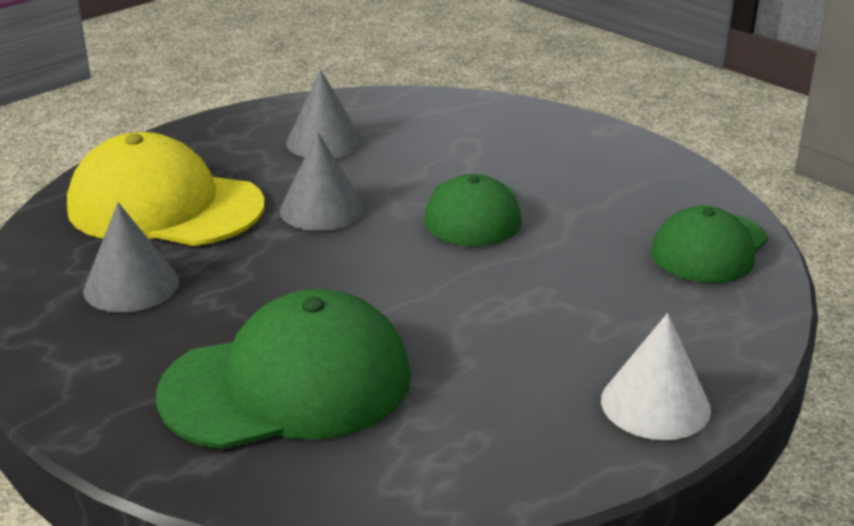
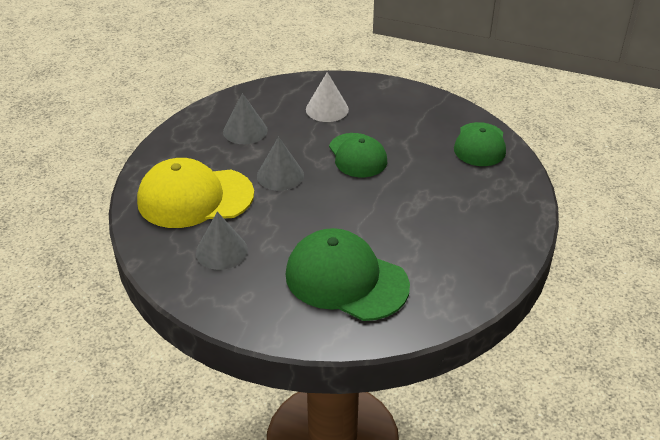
camera: 25 degrees left, 10 degrees up
green cap [156,289,411,450] -> green cap turned 105 degrees counterclockwise [286,228,410,321]
white cone [601,313,711,440] -> white cone moved to [306,72,349,122]

